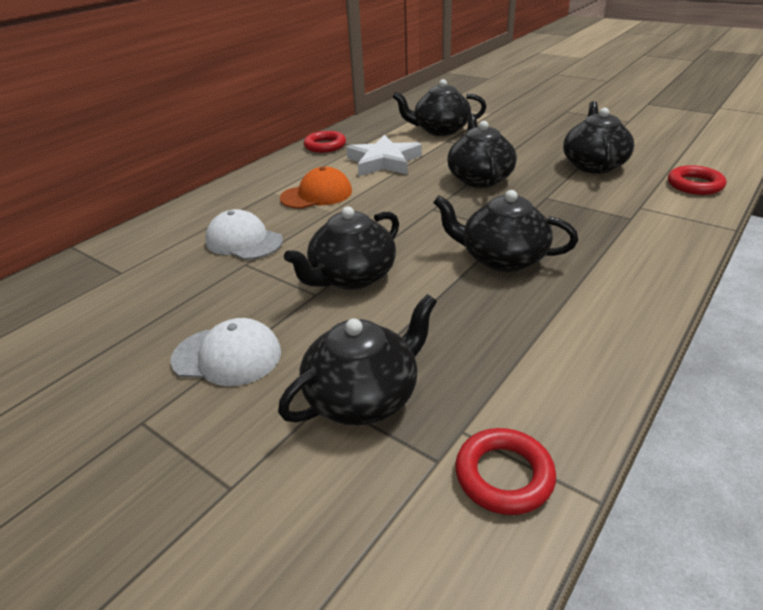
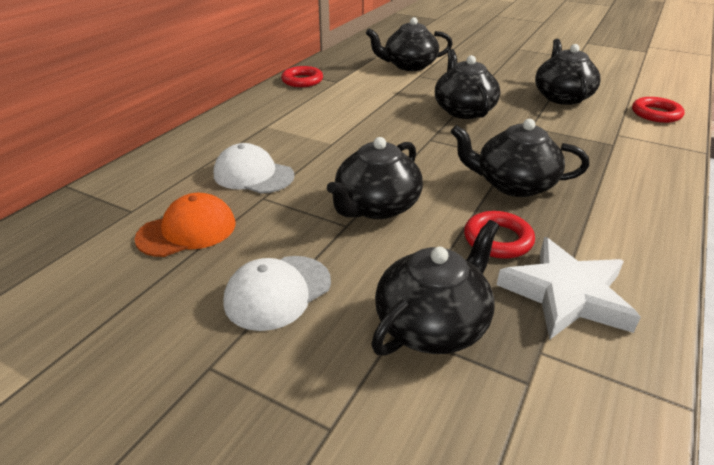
camera: 10 degrees left, 0 degrees up
white cap [171,318,281,386] -> white cap turned 135 degrees clockwise [224,256,331,331]
orange cap [280,167,352,209] -> orange cap moved to [135,193,235,257]
white star [346,135,422,176] -> white star moved to [497,237,641,340]
red ring [455,428,556,515] -> red ring moved to [464,211,535,259]

